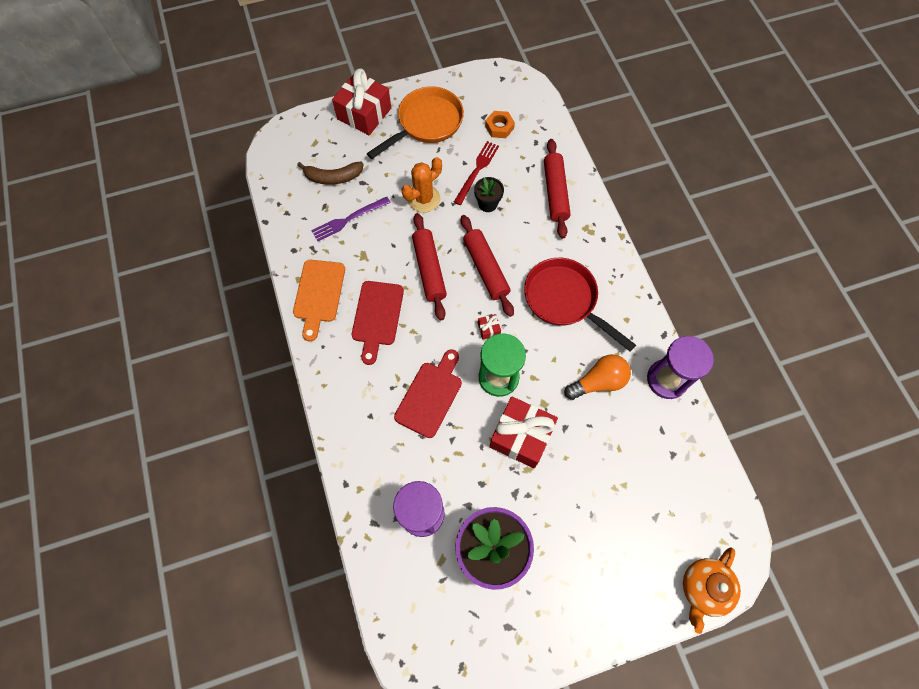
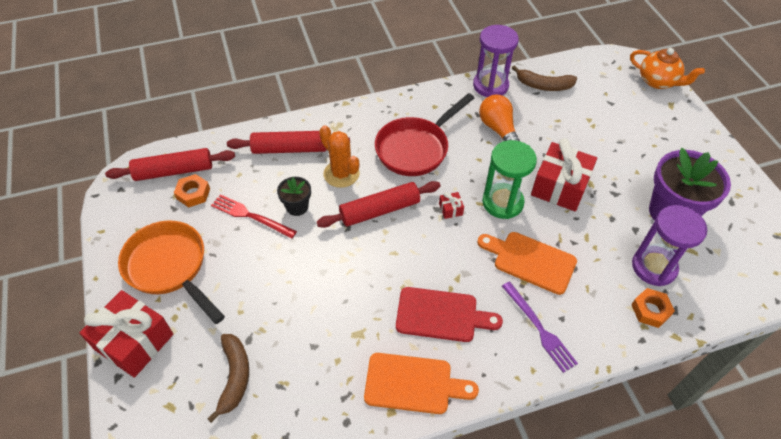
camera: 90 degrees left, 15 degrees down
purple fork [311,197,391,241] -> purple fork moved to [502,282,578,373]
red cutting board [394,349,462,438] -> orange cutting board [477,232,577,295]
orange cactus [402,157,442,213] -> orange cactus moved to [319,125,360,188]
red rolling pin [412,213,447,320] -> red rolling pin moved to [105,148,235,181]
none -> brown banana [512,65,577,91]
none -> orange nut [631,288,675,328]

